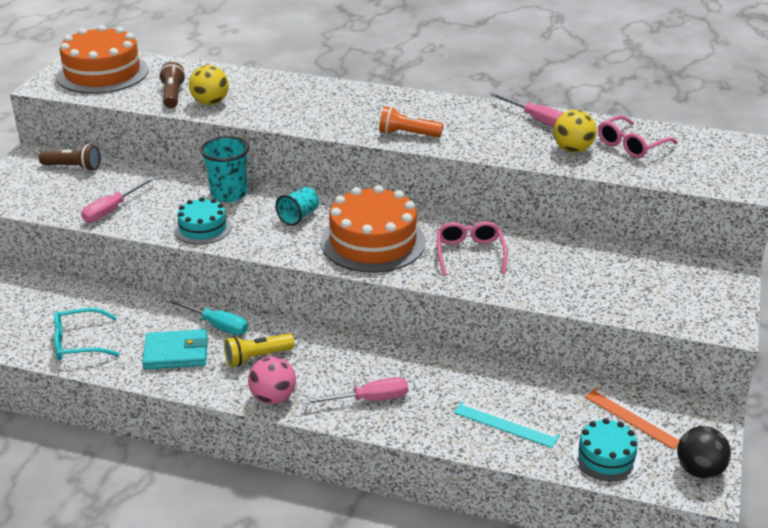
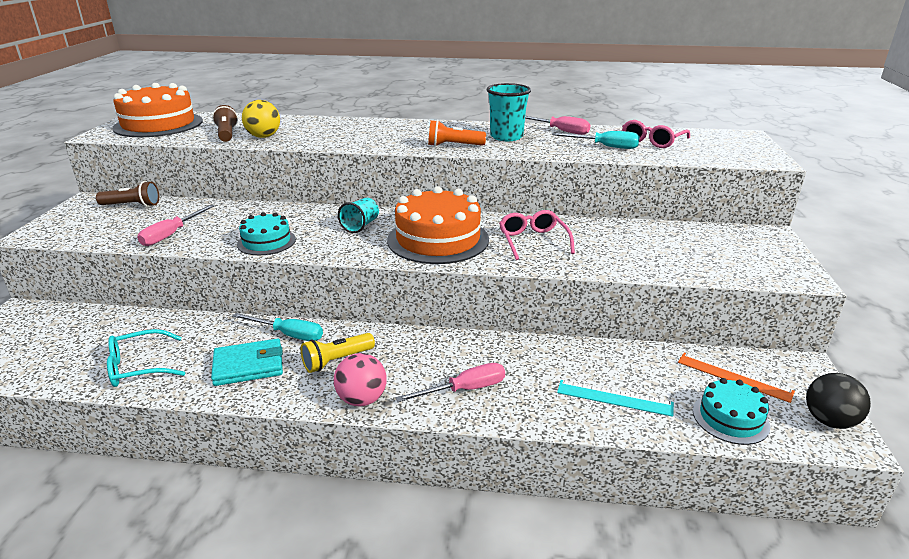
camera: 10 degrees left, 5 degrees down
turquoise cup [200,136,249,202] -> turquoise cup moved to [486,83,531,141]
yellow ball [553,110,597,153] -> turquoise screwdriver [552,131,640,149]

